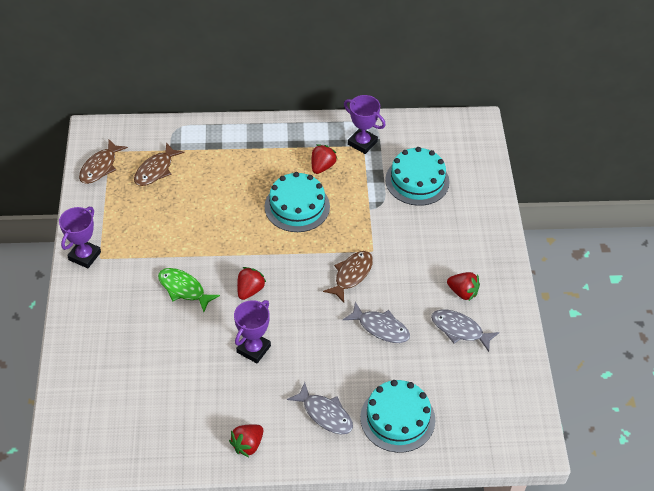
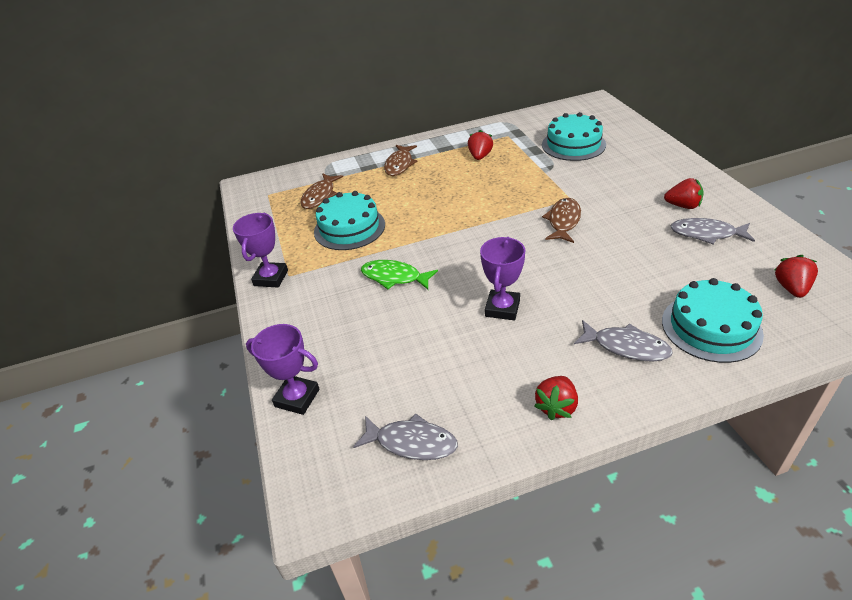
camera: 10 degrees left, 10 degrees down
brown fish [79,139,128,184] -> brown fish moved to [384,145,418,176]
red strawberry [237,267,266,300] -> red strawberry moved to [775,255,818,298]
turquoise cake [265,172,330,232] -> turquoise cake moved to [314,191,385,250]
grey fish [343,302,410,343] -> grey fish moved to [353,413,458,460]
purple trophy [344,95,386,154] -> purple trophy moved to [246,324,319,415]

